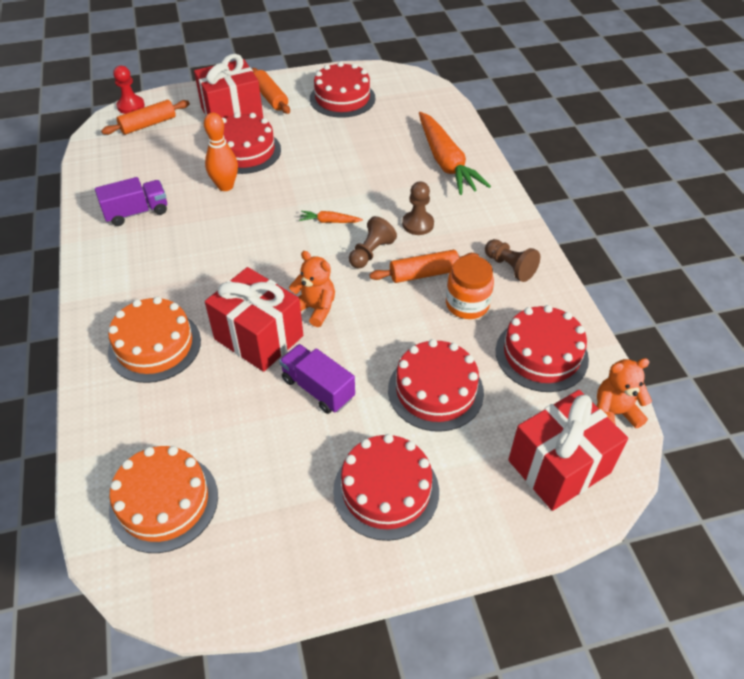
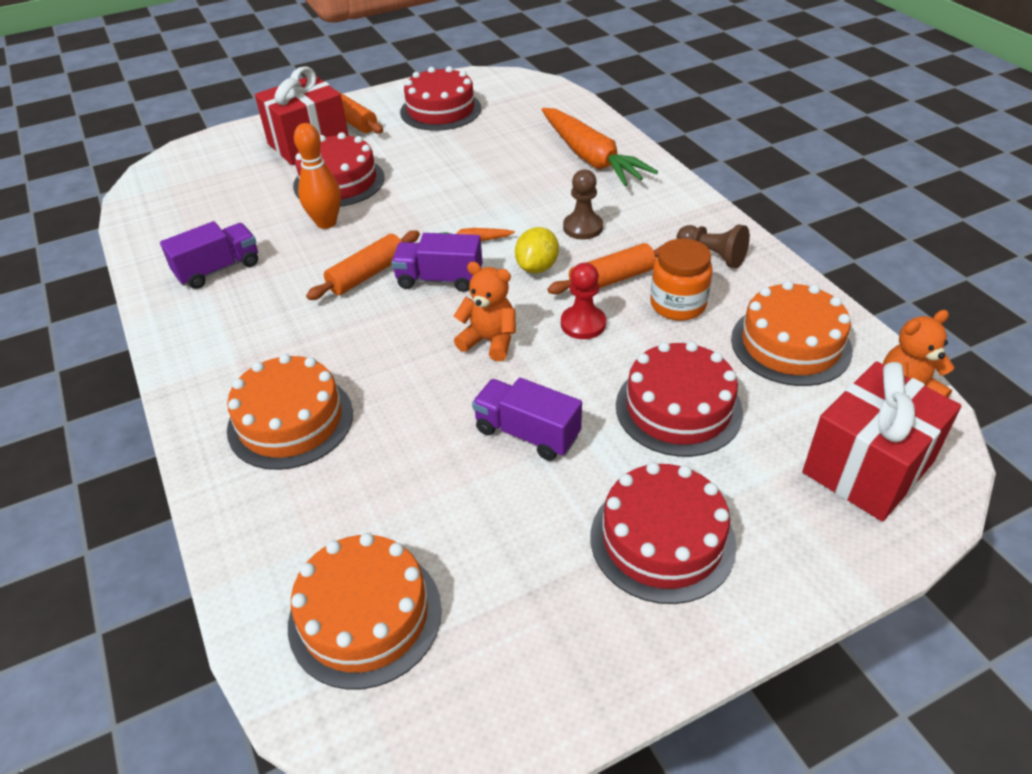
camera: 10 degrees left, 5 degrees down
orange rolling pin [101,100,190,135] -> orange rolling pin moved to [306,230,420,300]
red pawn [113,66,145,114] -> red pawn moved to [561,263,606,339]
red gift [205,267,303,372] -> none
brown pawn [349,216,397,268] -> yellow lemon [515,227,559,273]
red cake [496,305,589,392] -> orange cake [731,281,853,386]
none -> purple truck [391,233,483,292]

